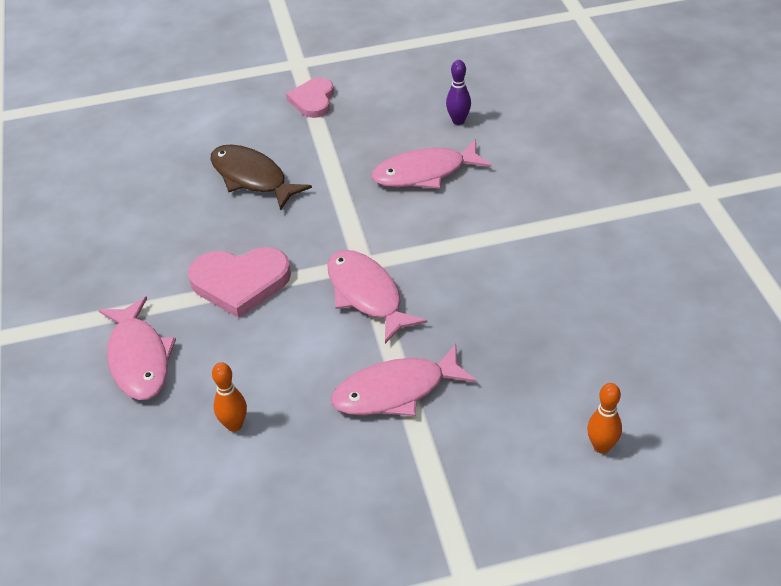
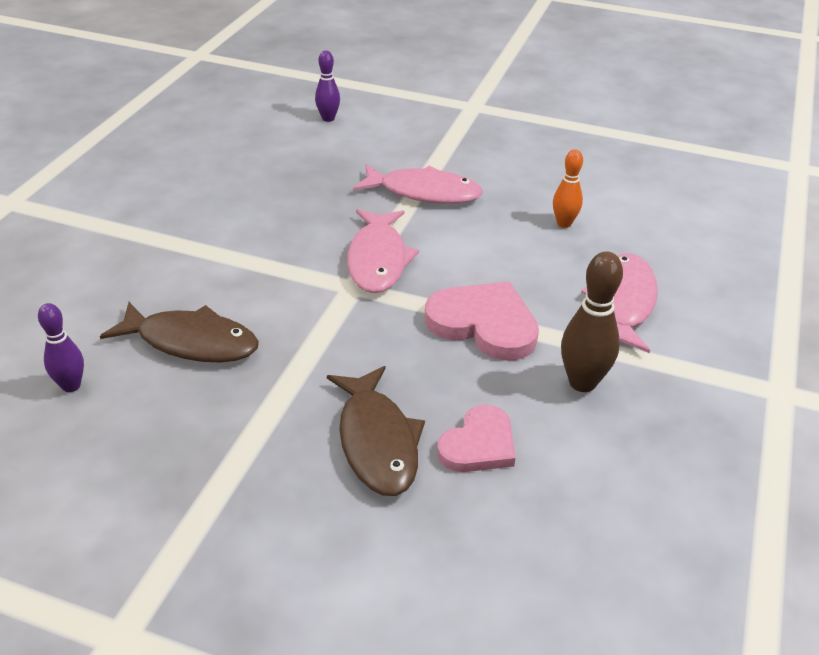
camera: 150 degrees left, 5 degrees down
pink heart [286,78,334,118] -> pink heart moved to [437,405,515,472]
pink fish [371,139,492,189] -> brown fish [100,302,259,362]
orange bowling pin [587,383,622,454] -> purple bowling pin [315,51,340,122]
none -> brown bowling pin [561,251,623,392]

